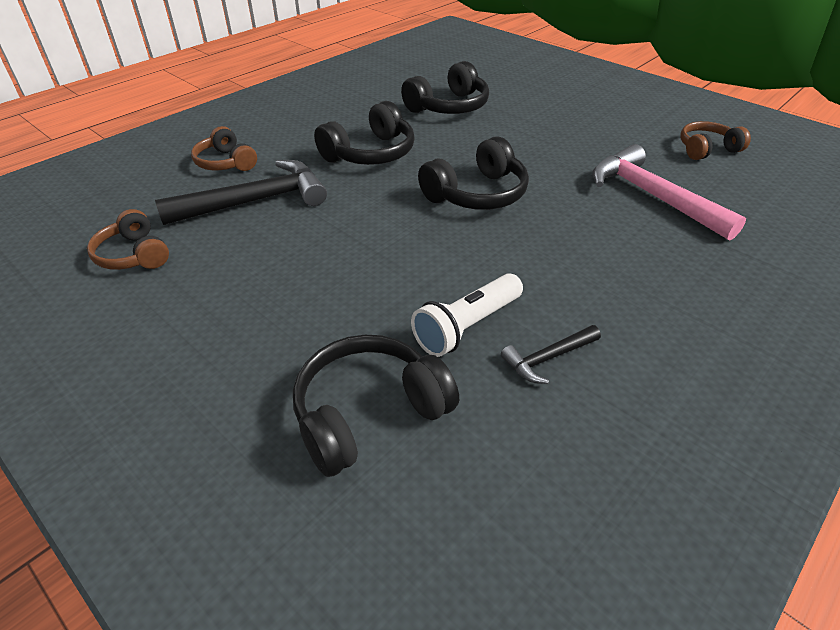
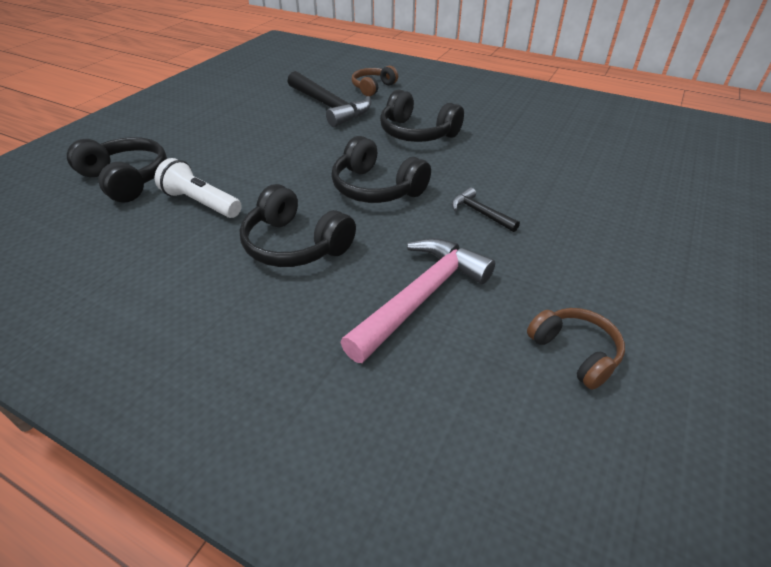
camera: 75 degrees right, 0 degrees up
brown headphones [87,209,169,270] -> none
black headphones [401,61,489,114] -> black headphones moved to [239,184,356,267]
black hammer [501,325,601,384] -> black hammer moved to [452,187,520,232]

